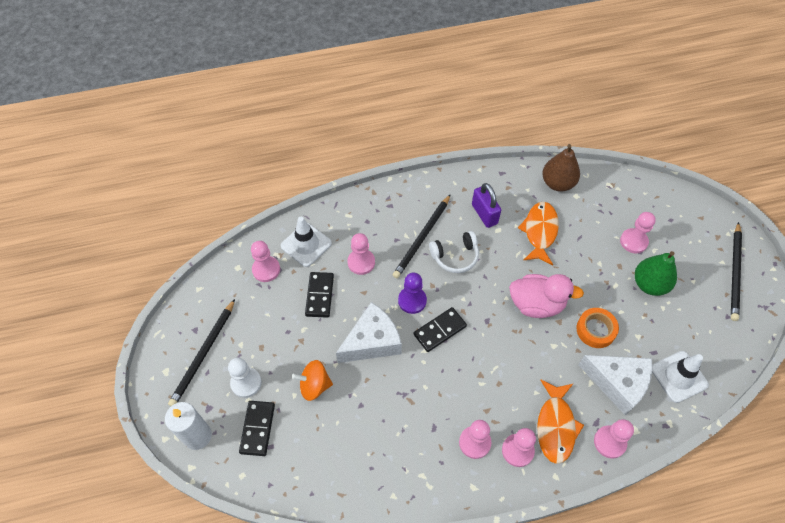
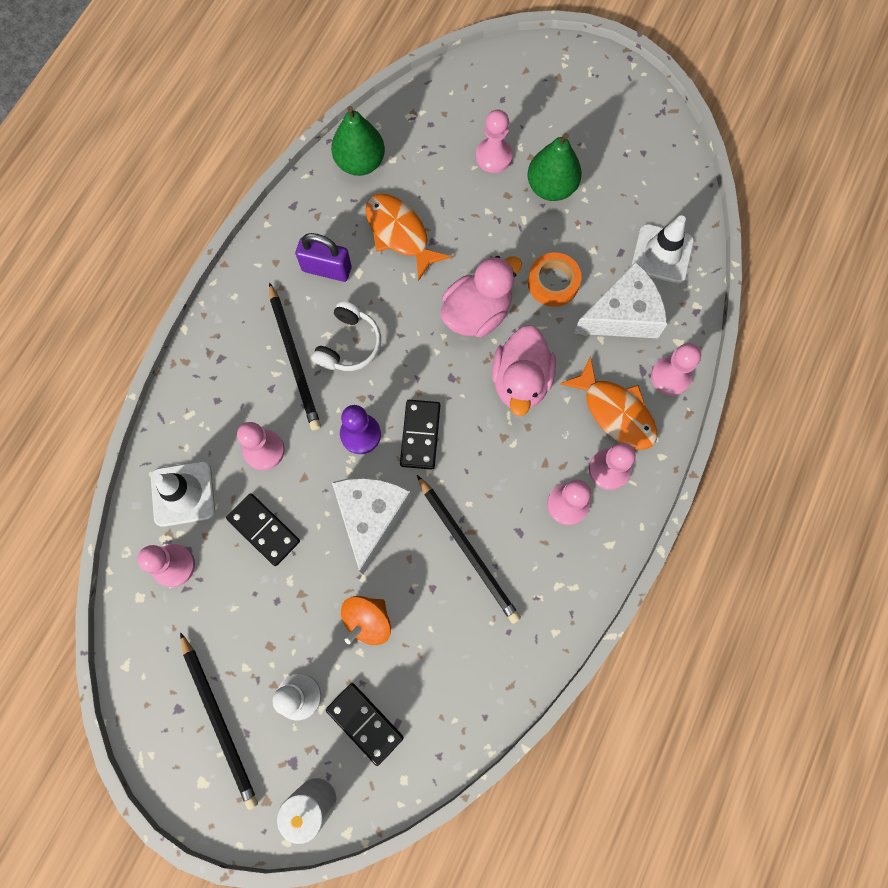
camera: 50 degrees left, 15 degrees up
brown pear [542,144,580,192] -> green pear [331,106,385,176]
black pencil [731,222,742,321] -> black pencil moved to [417,475,521,624]
none -> pink duck [492,325,556,416]

